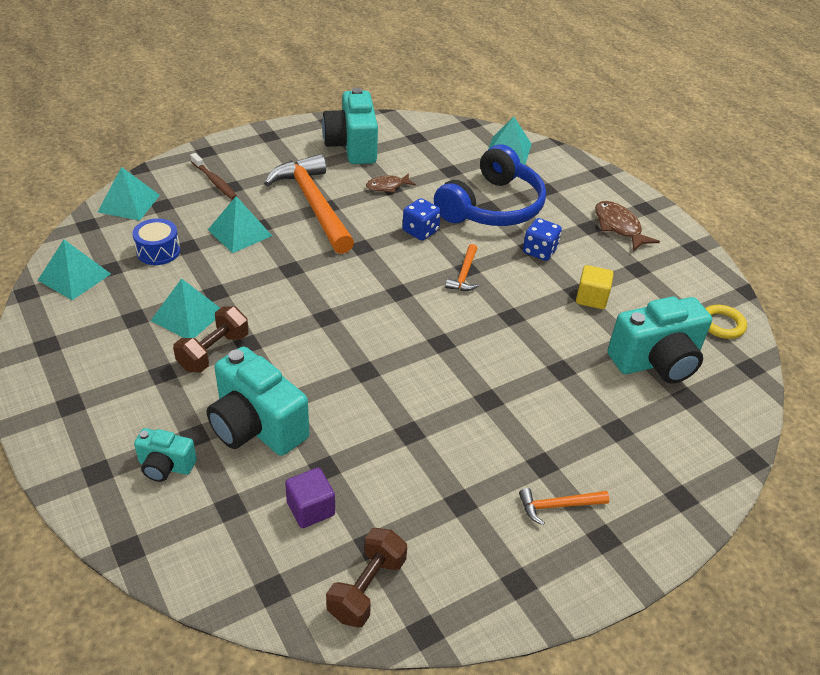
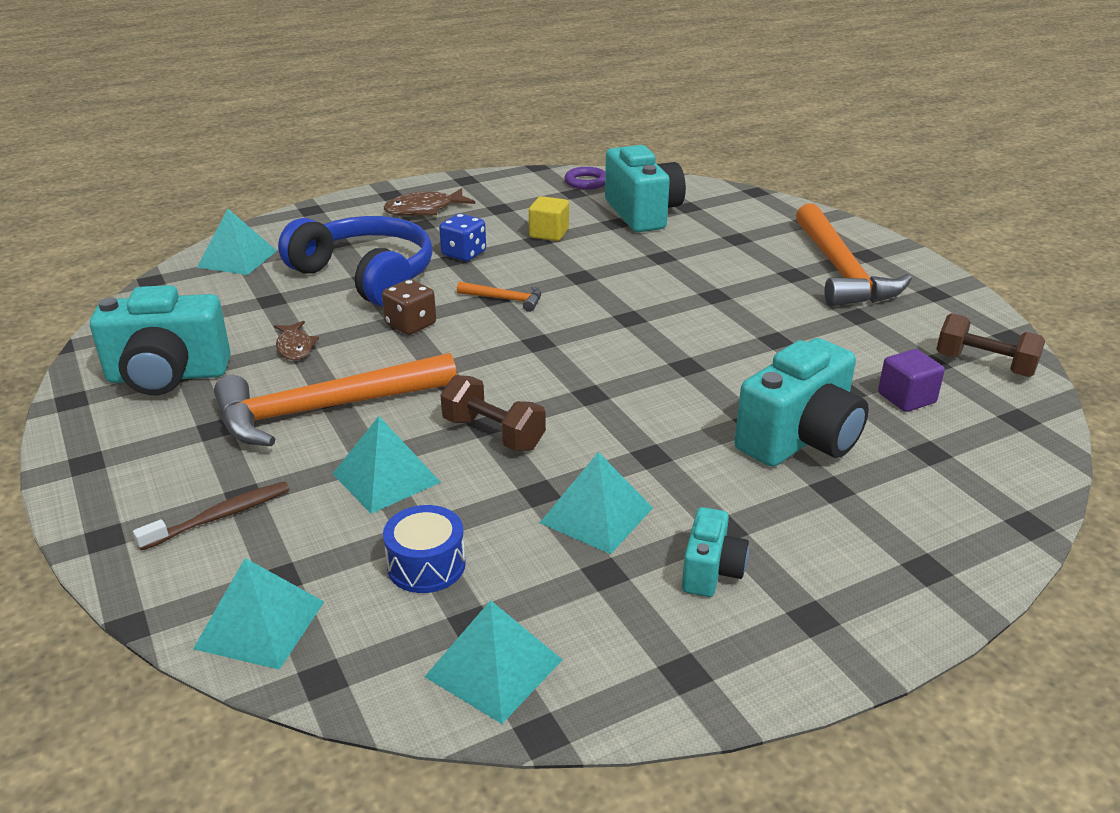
camera: 85 degrees left, 10 degrees down
turquoise camera [134,428,197,482] -> turquoise camera moved to [682,507,749,597]
brown dumbbell [173,306,249,373] -> brown dumbbell moved to [440,375,546,451]
blue dice [402,198,441,241] -> brown dice [382,279,436,335]
orange hammer [519,488,610,525] -> orange hammer [796,203,912,307], size x2.30
yellow ring [705,305,747,339] -> purple ring [564,167,605,189]

